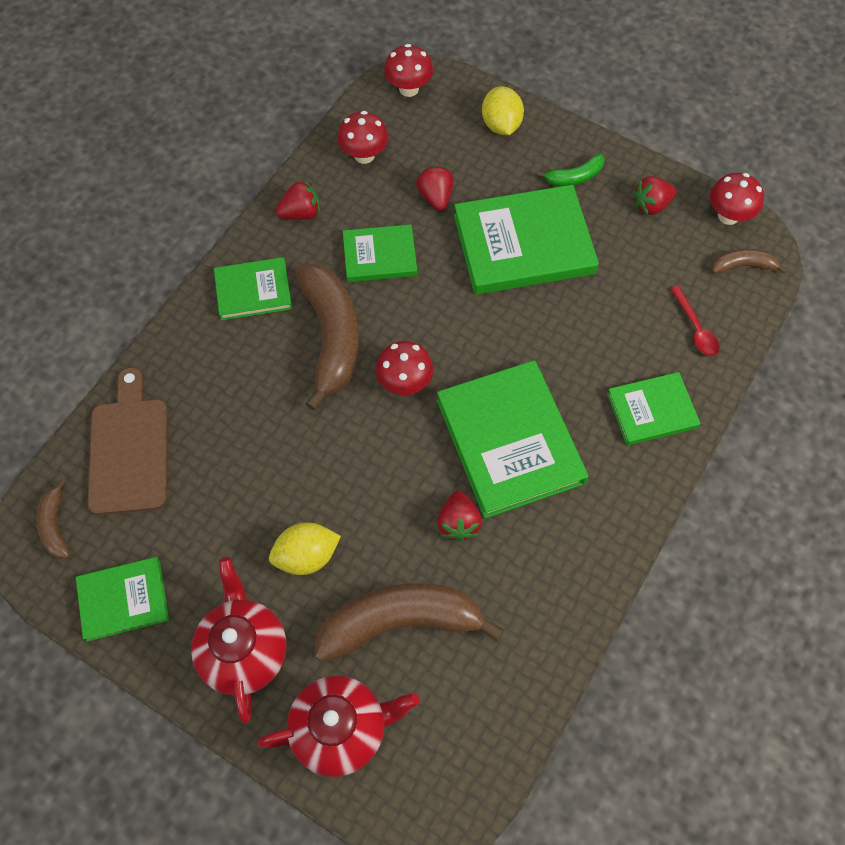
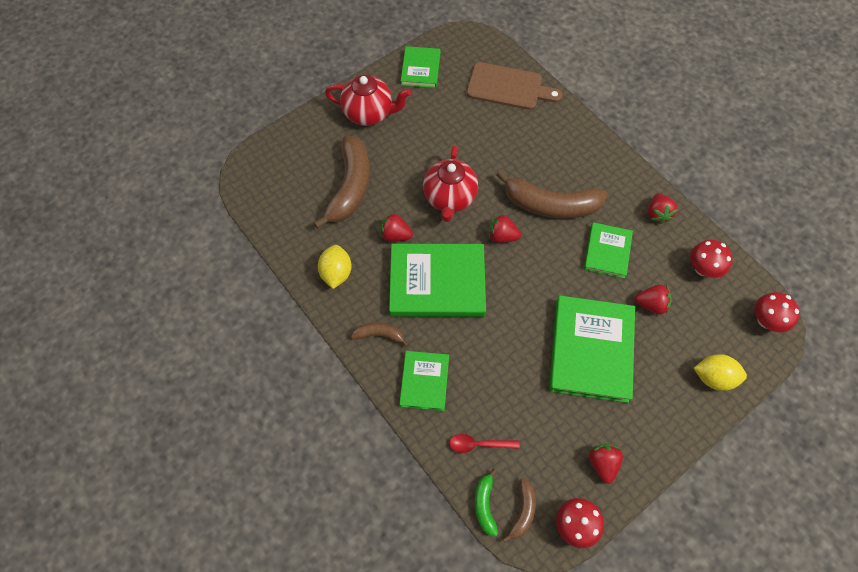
camera: 110 degrees right, 0 degrees up
brown banana [36,479,70,559] -> brown banana moved to [351,323,409,347]
green book [214,257,292,321] -> none
red teapot [258,675,419,777] -> red teapot moved to [423,145,478,222]
yellow lemon [269,522,341,575] -> yellow lemon moved to [318,245,352,289]
red mushroom [376,341,433,395] -> red strawberry [488,214,521,243]
green banana [537,154,605,186] -> green banana moved to [475,469,498,536]

